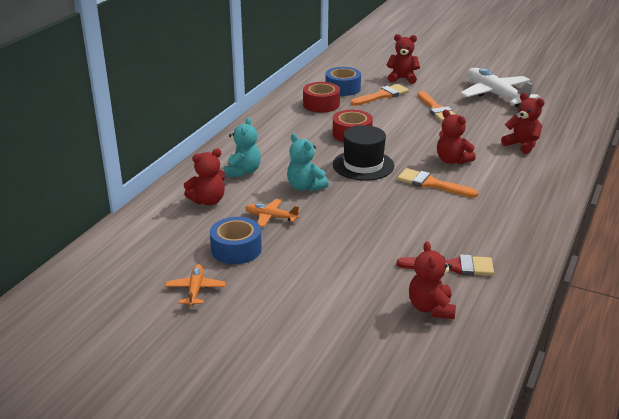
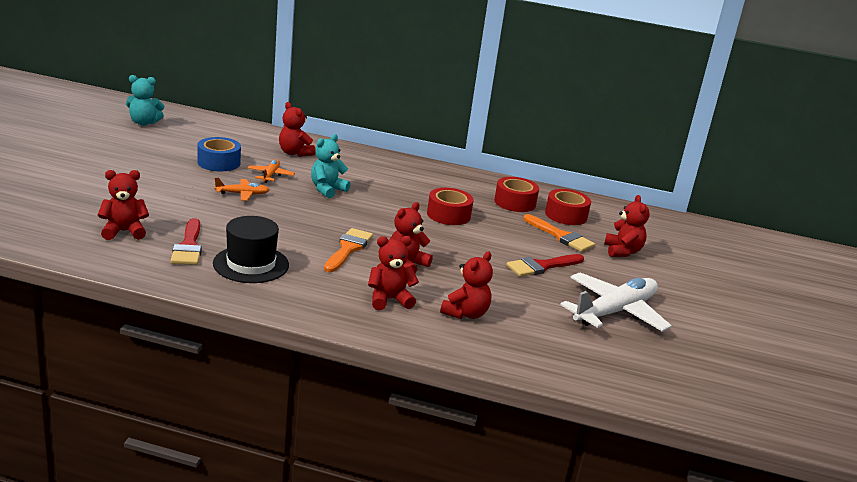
camera: 75 degrees right, 5 degrees down
orange plane [165,264,226,306] -> orange plane moved to [214,177,270,201]
turquoise teddy bear [224,117,261,177] -> turquoise teddy bear moved to [126,75,164,125]
blue tape [325,67,361,96] -> red tape [545,189,591,225]
black hat [333,125,394,181] -> black hat moved to [213,216,289,283]
orange brush [417,91,456,122] -> red brush [506,254,584,277]
none -> red teddy bear [368,236,419,310]

